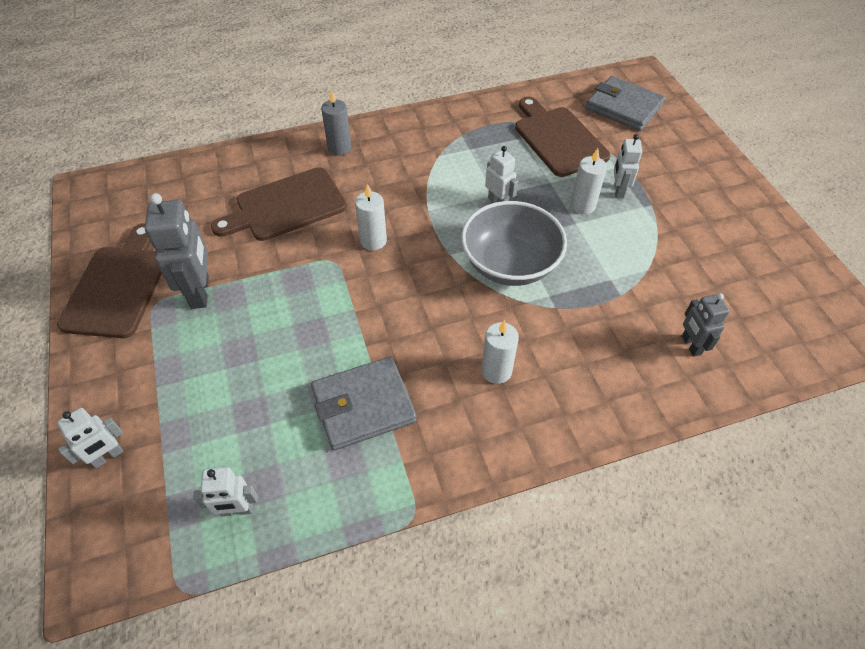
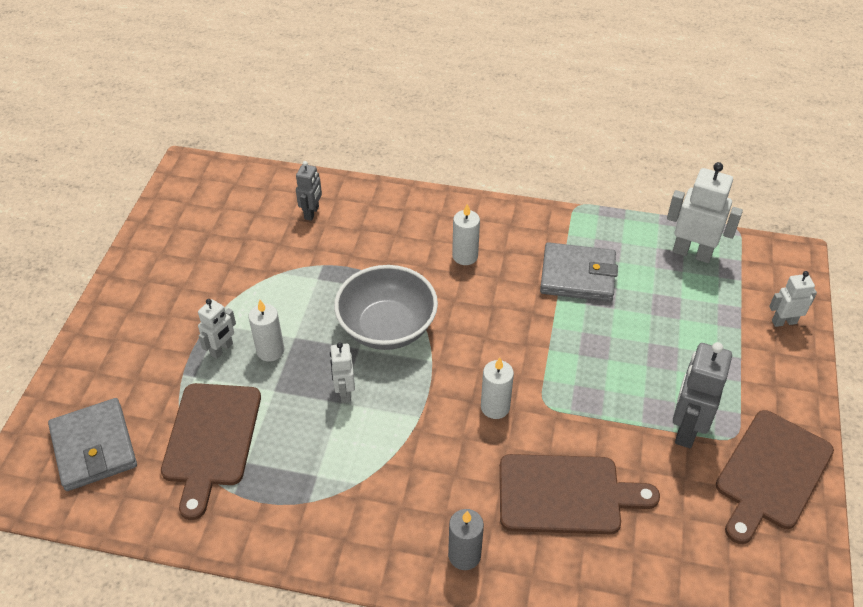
camera: 150 degrees left, 5 degrees down
white robot [193,467,258,517] -> white robot [667,162,743,263], size x1.69

